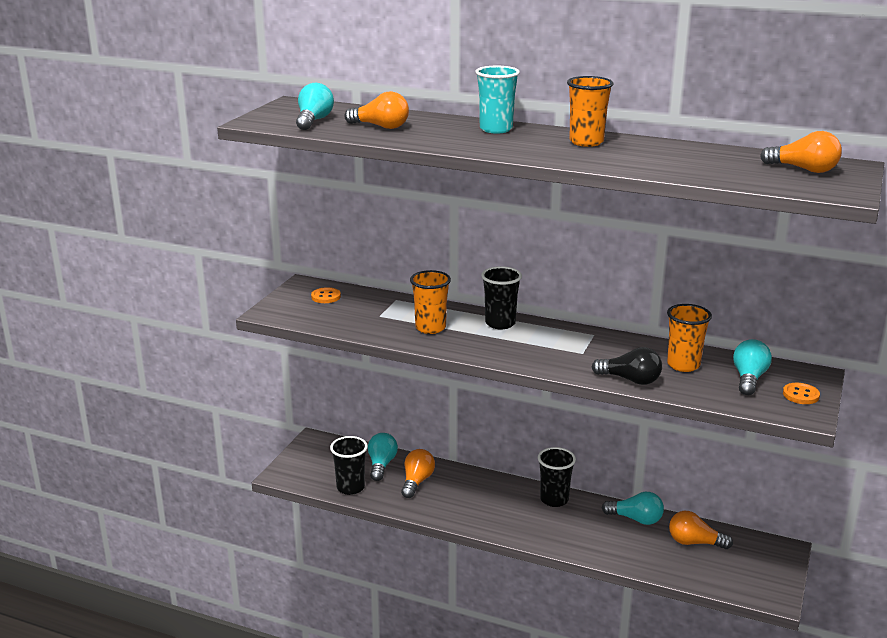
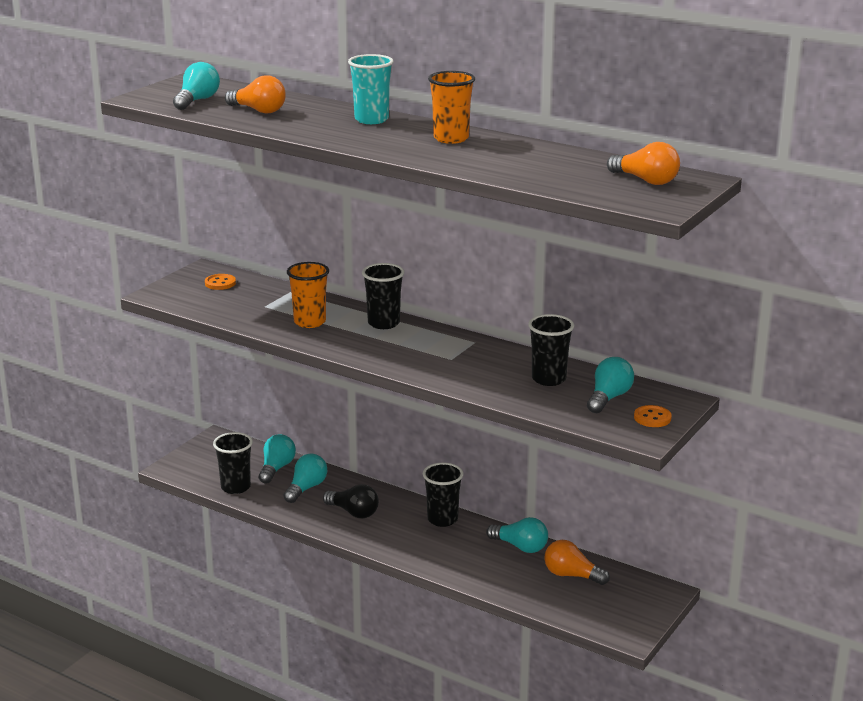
camera: 10 degrees right, 0 degrees up
orange light bulb [401,449,435,498] -> turquoise light bulb [283,454,327,503]
black light bulb [592,347,662,385] -> black light bulb moved to [323,484,379,519]
orange cup [667,304,712,372] -> black cup [528,314,574,386]

